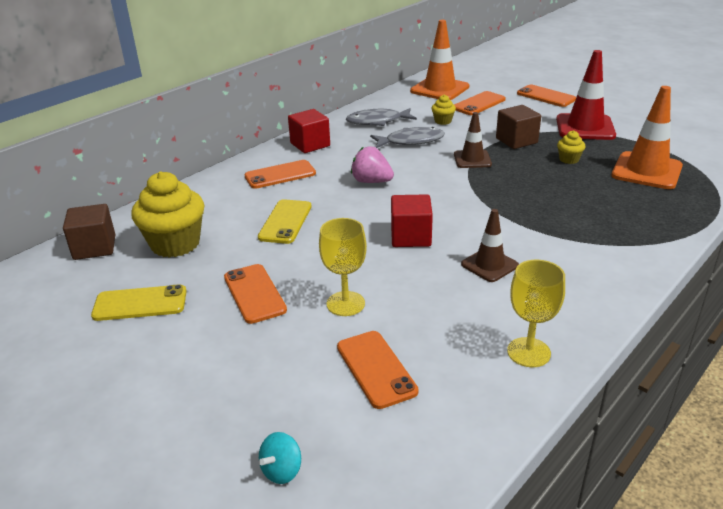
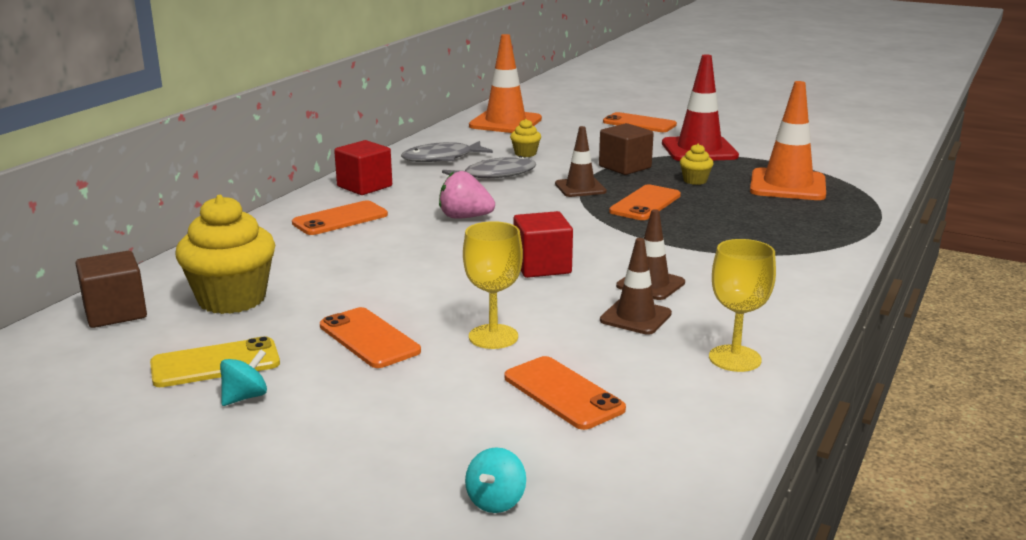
camera: 15 degrees left, 10 degrees down
yellow phone [258,199,312,244] -> none
orange phone [454,91,506,115] -> orange phone moved to [609,184,681,220]
none -> turquoise spinning top [220,349,267,406]
none -> brown traffic cone [600,238,672,335]

